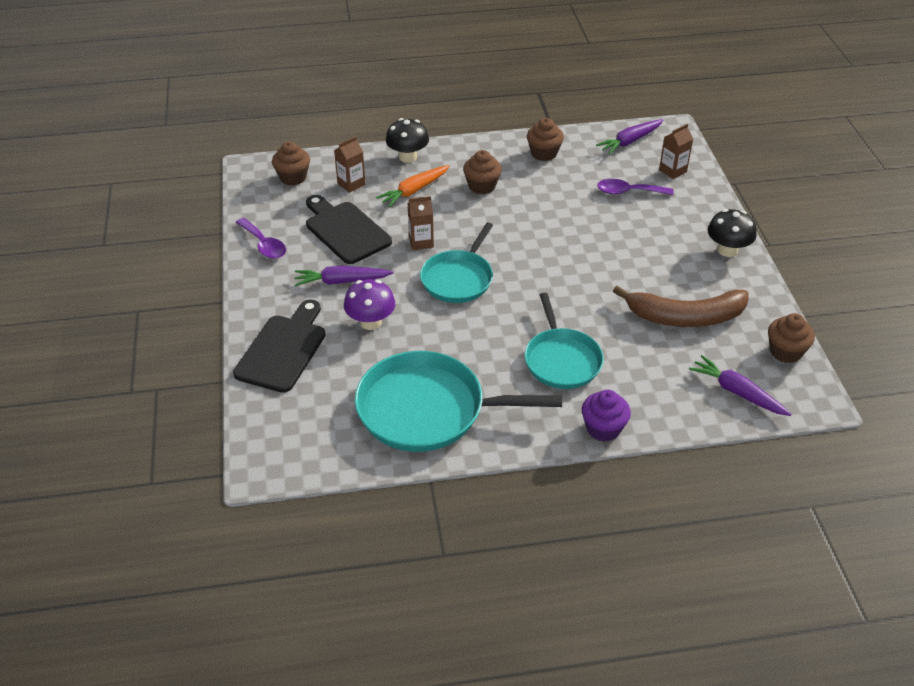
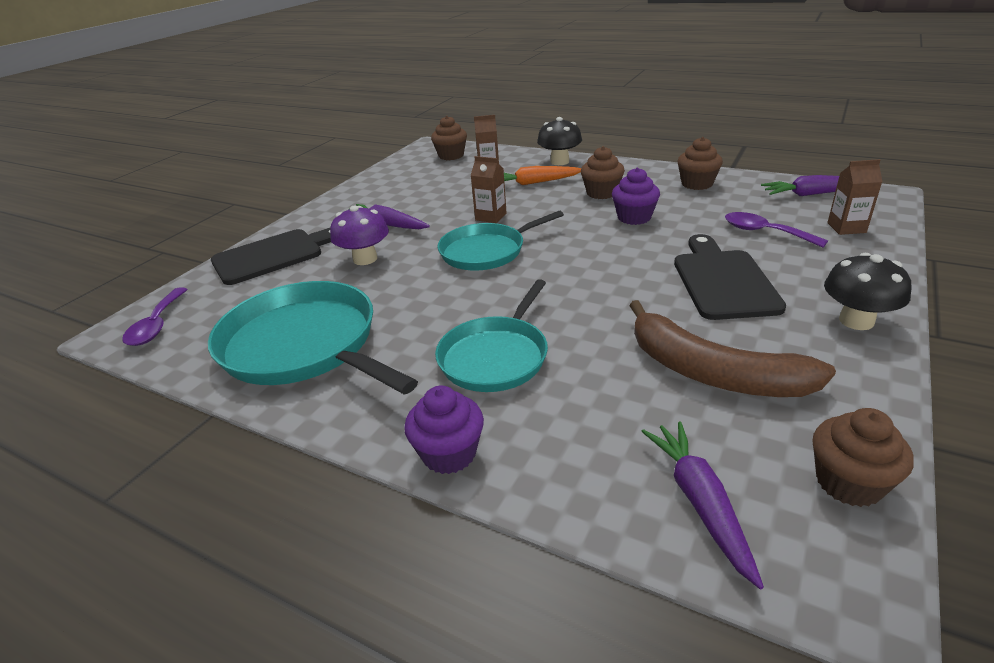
camera: 40 degrees right, 10 degrees down
purple spoon [236,218,286,259] -> purple spoon moved to [122,287,188,346]
black cutting board [306,195,392,264] -> black cutting board moved to [674,234,786,320]
none -> purple cupcake [612,168,660,225]

